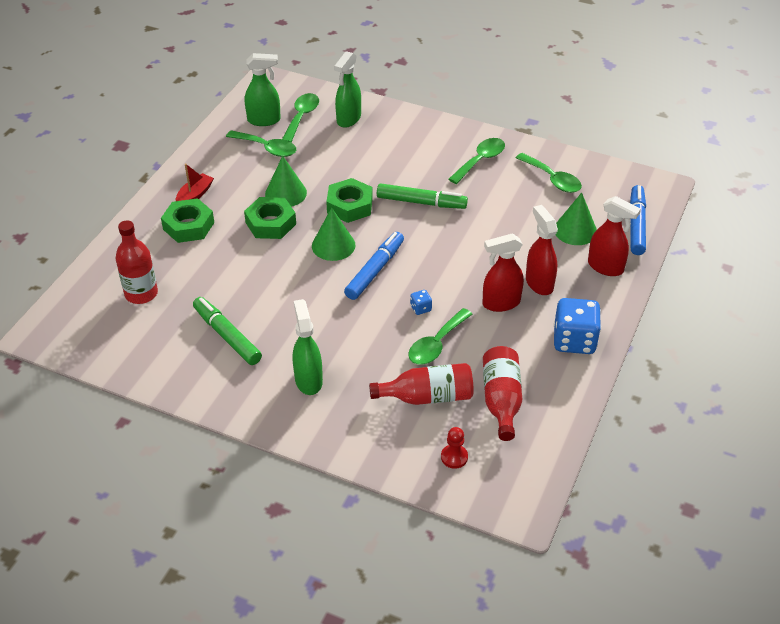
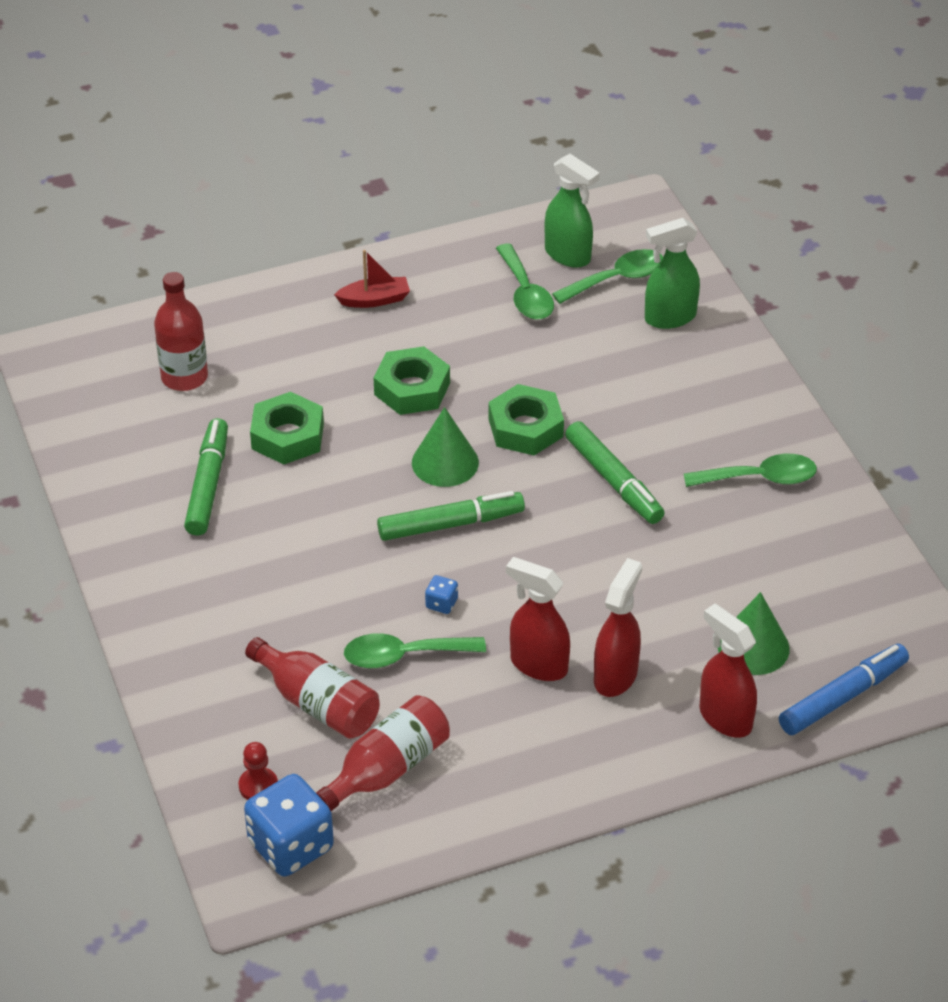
camera: 45 degrees right, 0 degrees up
green nut [161,198,214,243] -> green nut moved to [250,392,324,465]
green cone [265,156,307,207] -> none
green spray bottle [293,299,323,395] -> none
blue marker [344,232,404,300] -> green marker [377,491,525,541]
green spoon [516,153,582,193] -> none
blue dice [554,298,601,354] -> blue dice moved to [244,774,334,876]
red spray bottle [588,196,641,276] -> red spray bottle turned 150 degrees clockwise [699,604,757,738]

